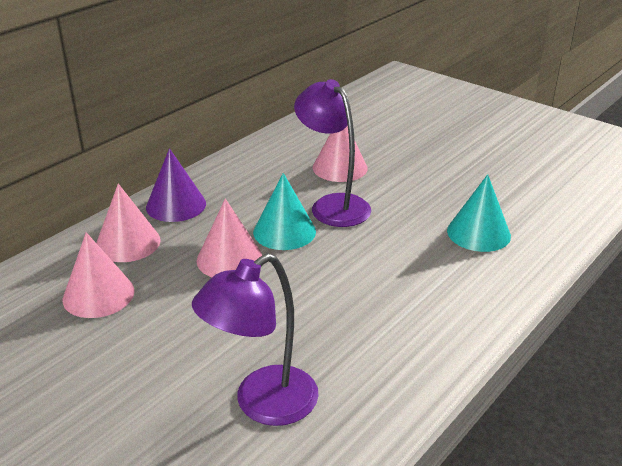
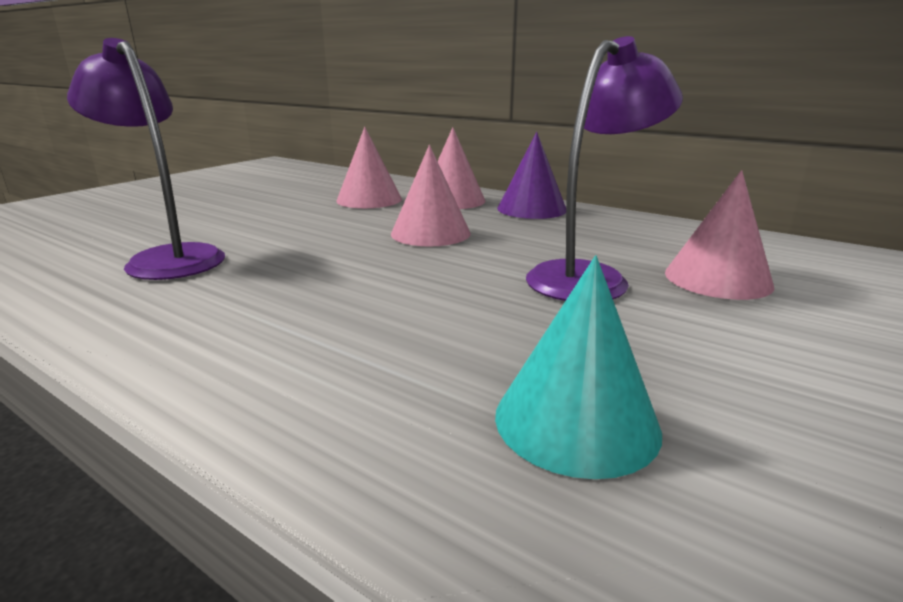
camera: 85 degrees right, 10 degrees down
turquoise cone [253,173,316,250] -> none

